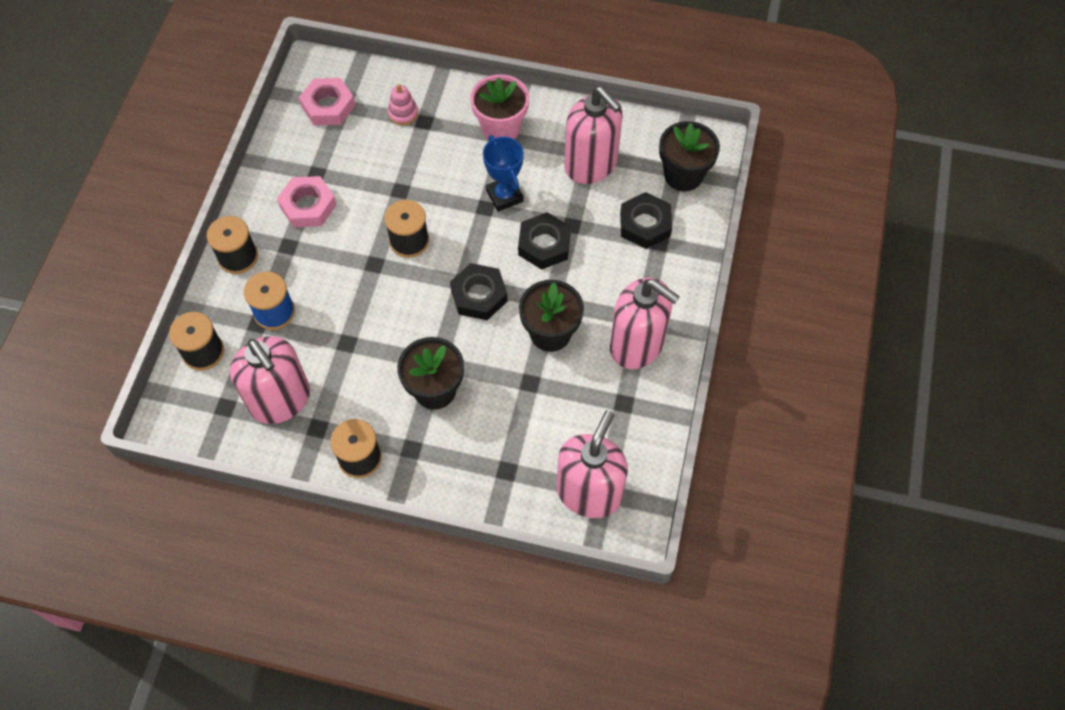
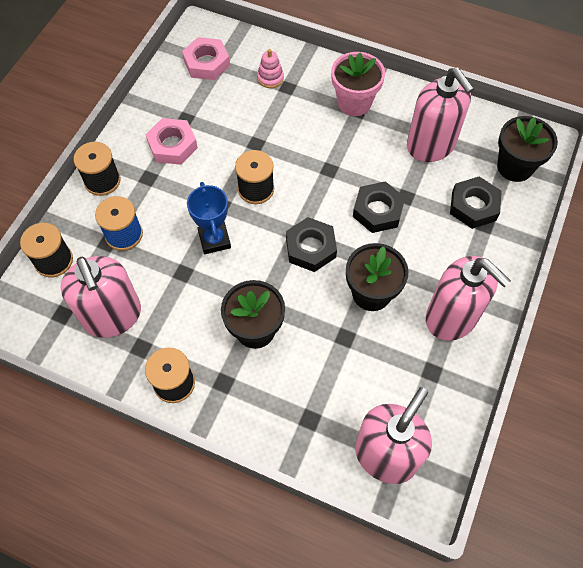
camera: 10 degrees right, 0 degrees up
blue trophy [483,135,524,212] -> blue trophy moved to [187,182,231,254]

